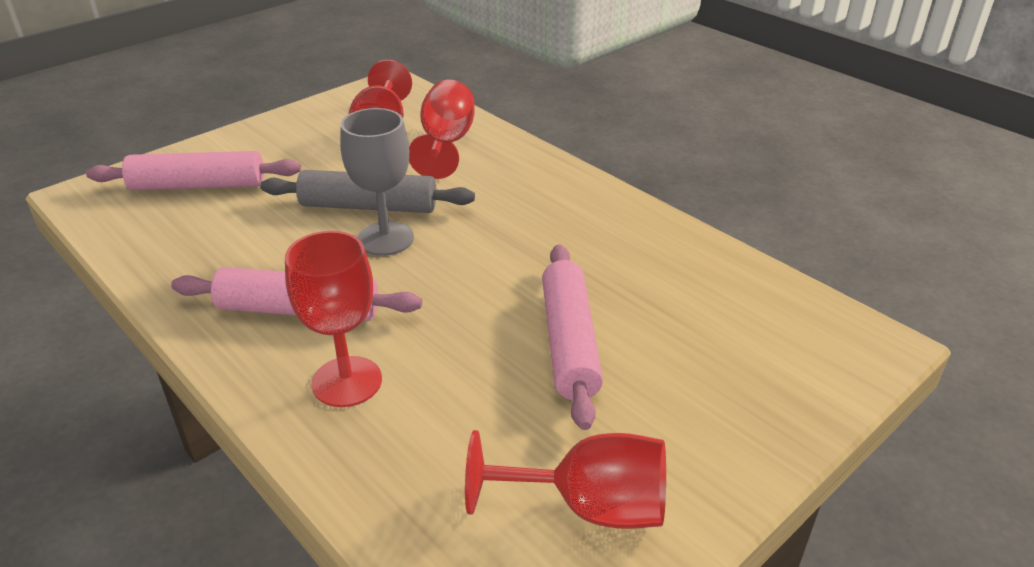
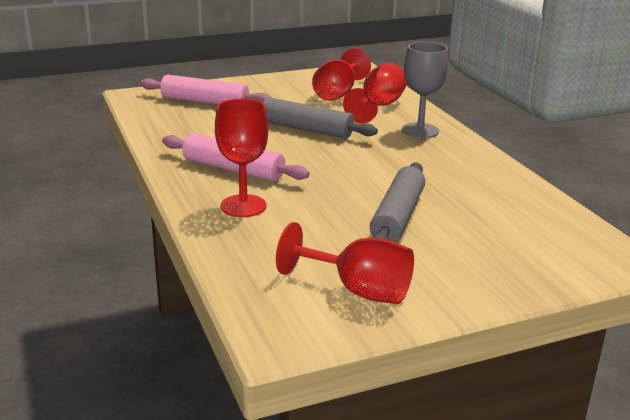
camera: 20 degrees right, 10 degrees down
grey goblet [340,108,414,256] -> grey goblet moved to [402,42,448,138]
pink rolling pin [542,244,603,430] -> grey rolling pin [370,162,425,242]

